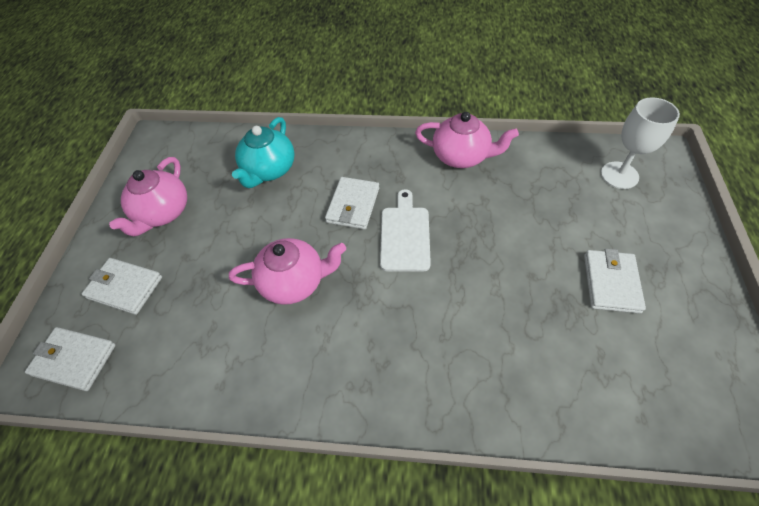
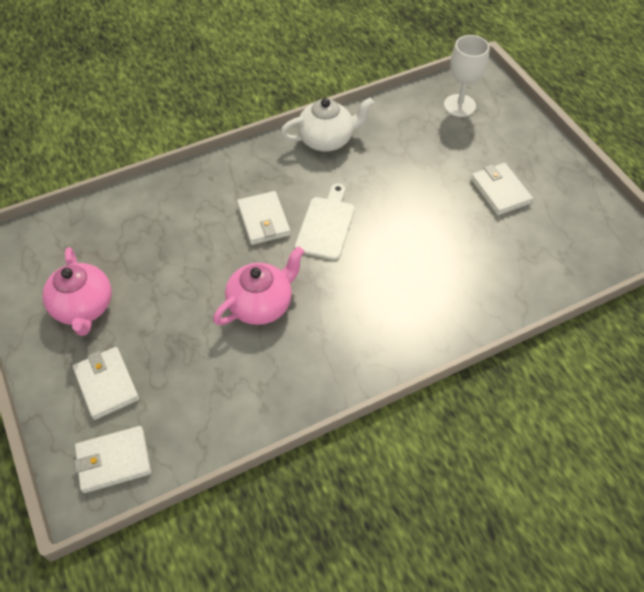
camera: 35 degrees left, 0 degrees up
white wallet [82,258,162,315] -> white wallet turned 75 degrees clockwise [72,347,139,420]
turquoise teapot [232,117,294,188] -> none
white cutting board [380,189,431,272] -> white cutting board turned 45 degrees clockwise [295,183,355,260]
pink teapot [415,112,519,168] -> white teapot [281,98,374,152]

